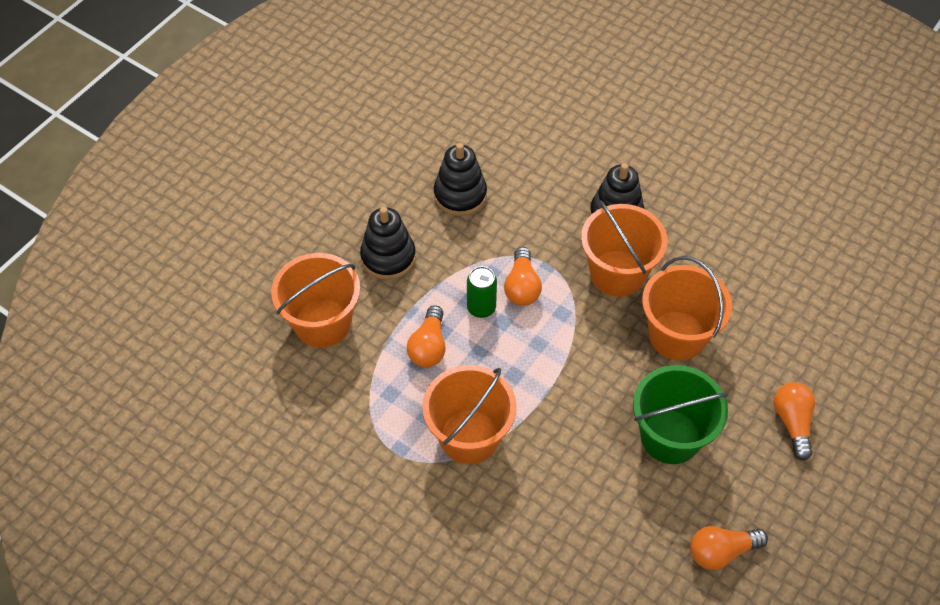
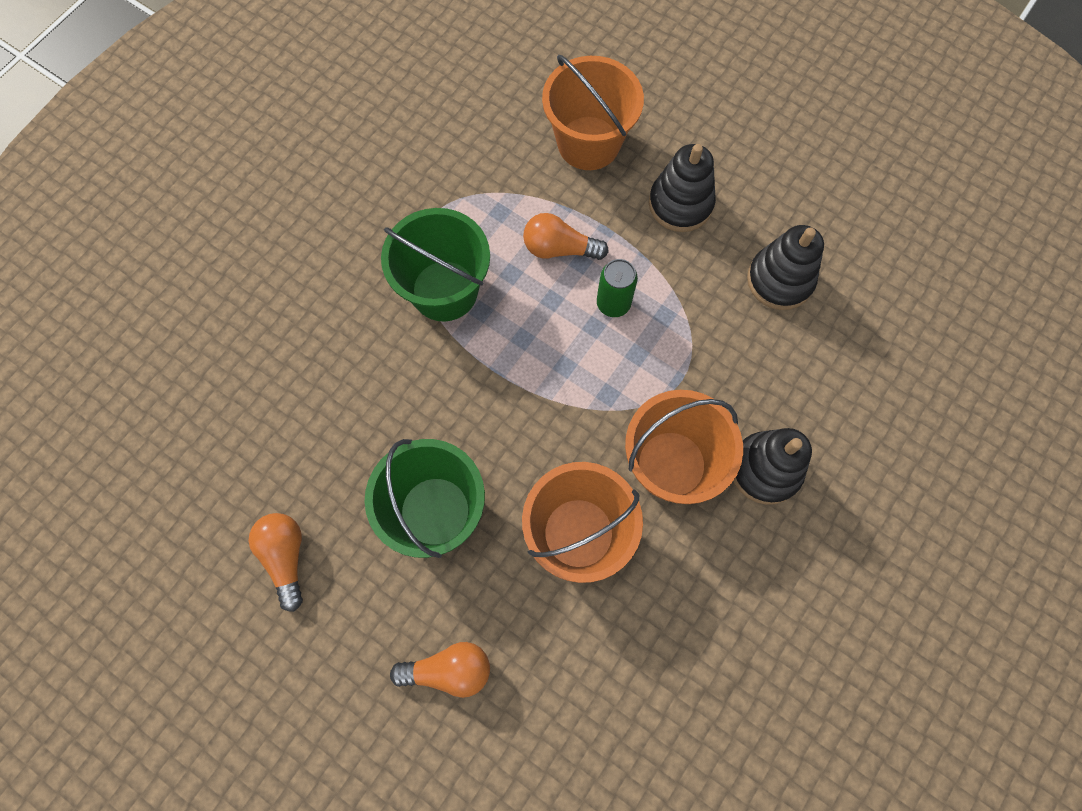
camera: 90 degrees right, 15 degrees up
orange bucket [422,365,517,464] -> green bucket [381,208,490,322]
orange light bulb [504,247,542,306] -> none

